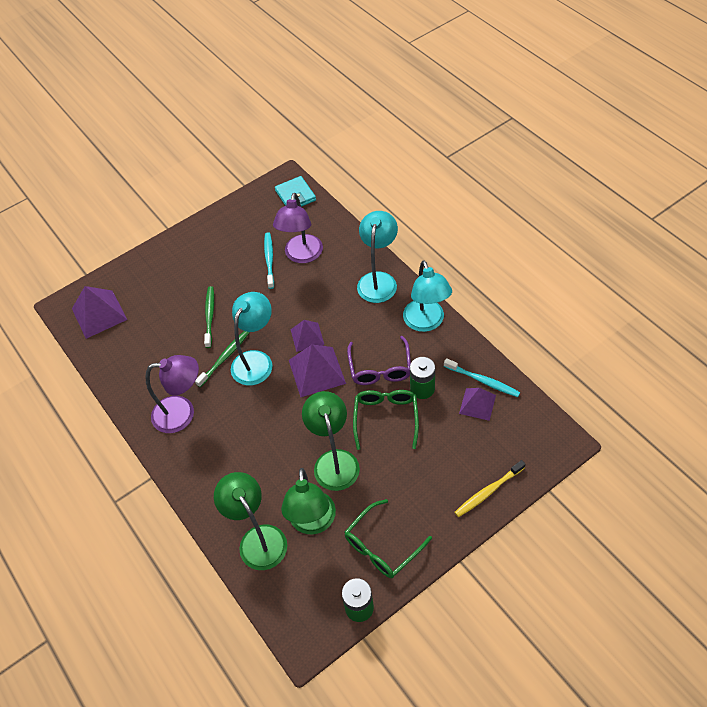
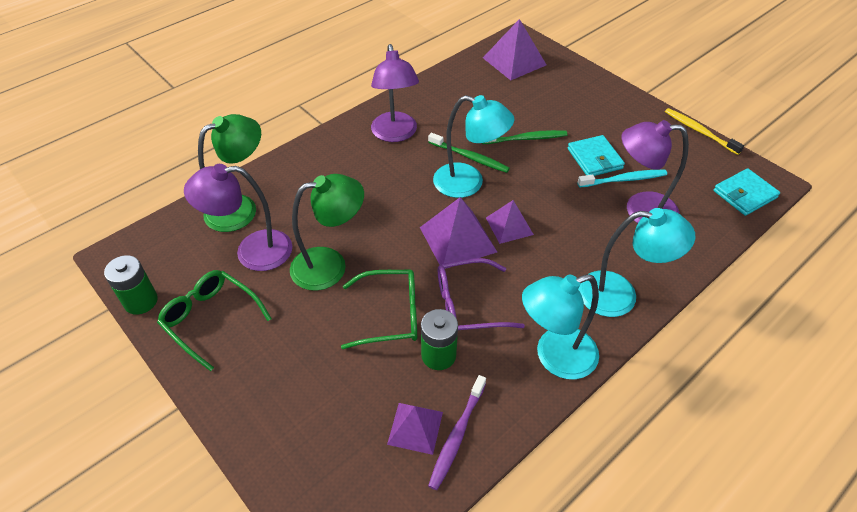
camera: 80 degrees right, 5 degrees down
green lamp [281,468,336,534] -> purple lamp [184,164,292,271]
turquoise toothbrush [444,358,520,397] -> purple toothbrush [428,375,486,490]
yellow toothbrush [454,460,526,517] -> yellow toothbrush moved to [665,108,744,155]
none -> turquoise wallet [568,135,625,176]

